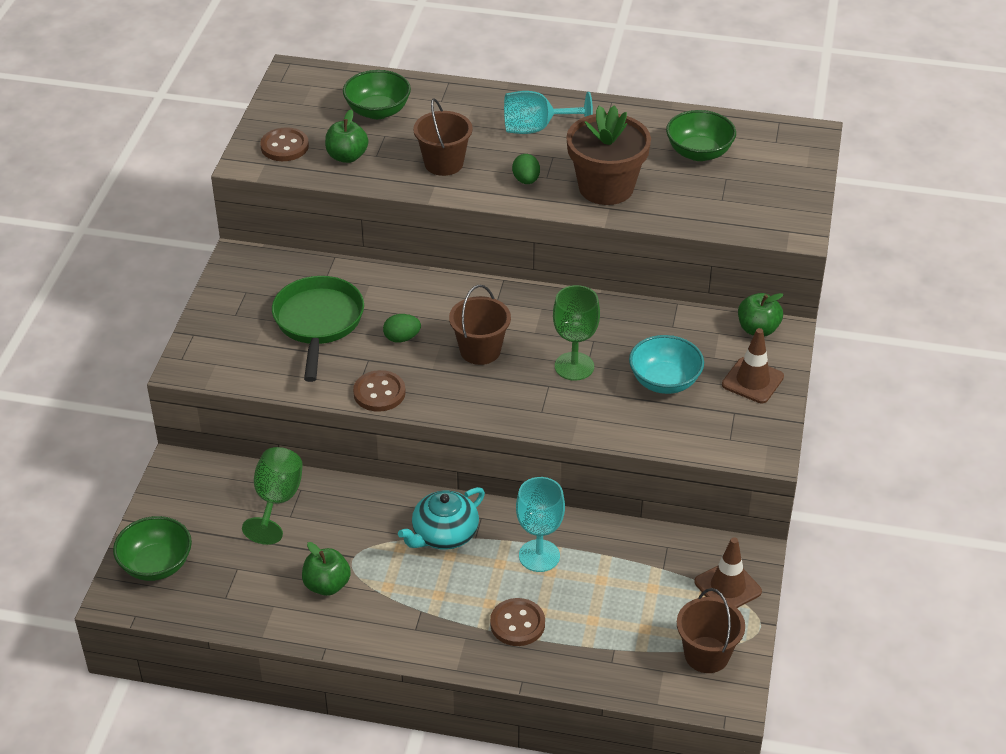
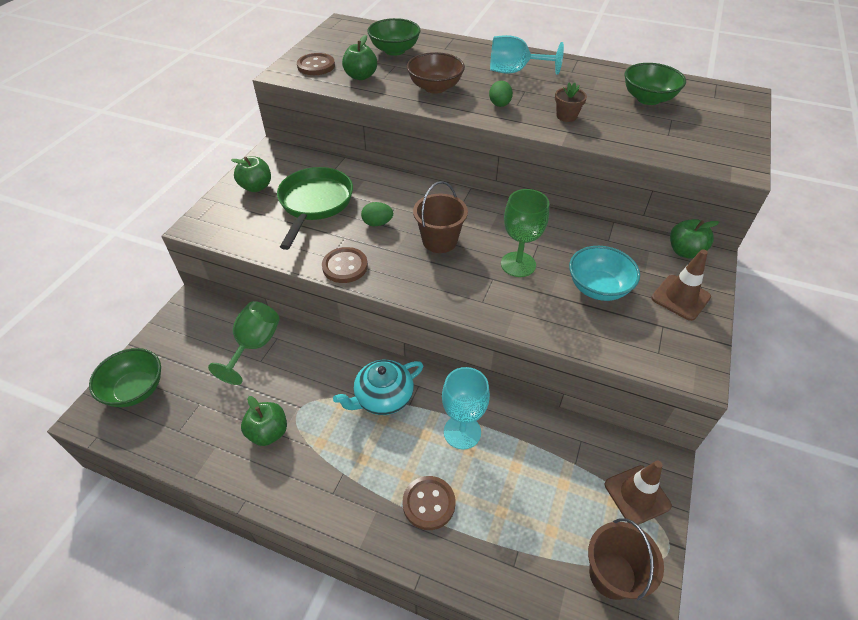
camera: 10 degrees right, 5 degrees up
brown bucket [413,98,473,176] -> brown bowl [407,52,465,94]
brown flower pot [566,105,651,205] -> brown flower pot [555,82,587,122], size x0.44
none -> green apple [231,156,271,192]

